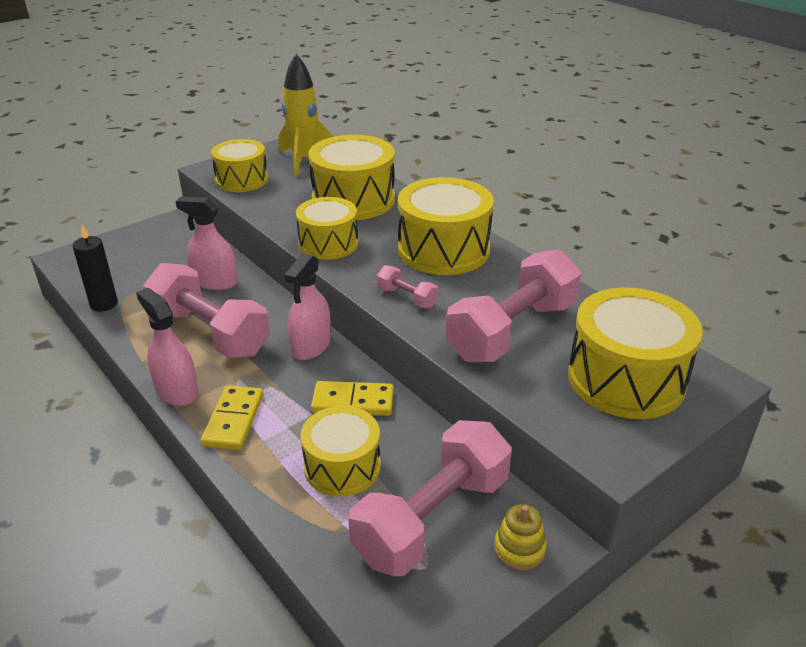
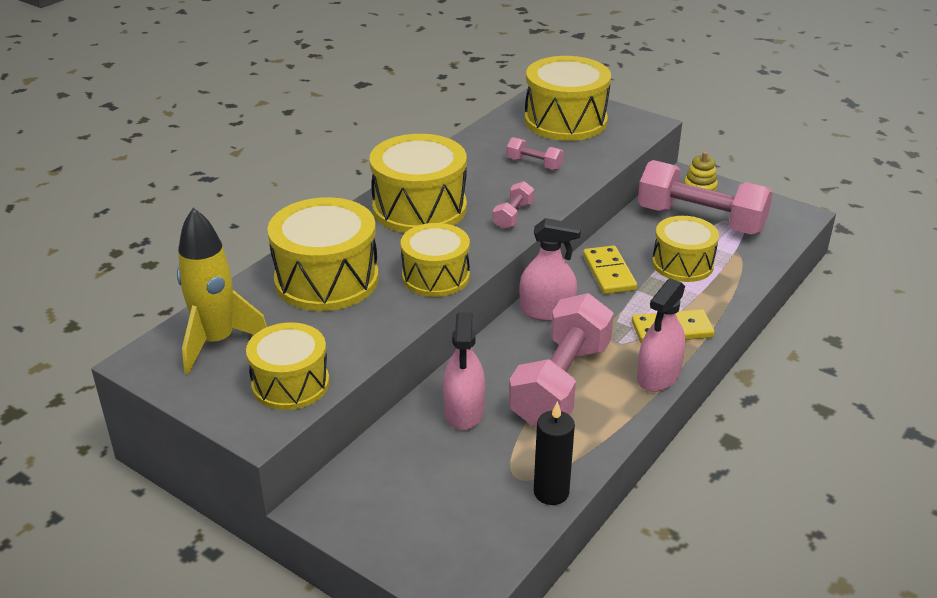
camera: 105 degrees left, 0 degrees up
pink dumbbell [446,249,581,362] -> pink dumbbell [507,137,564,170], size x0.44

